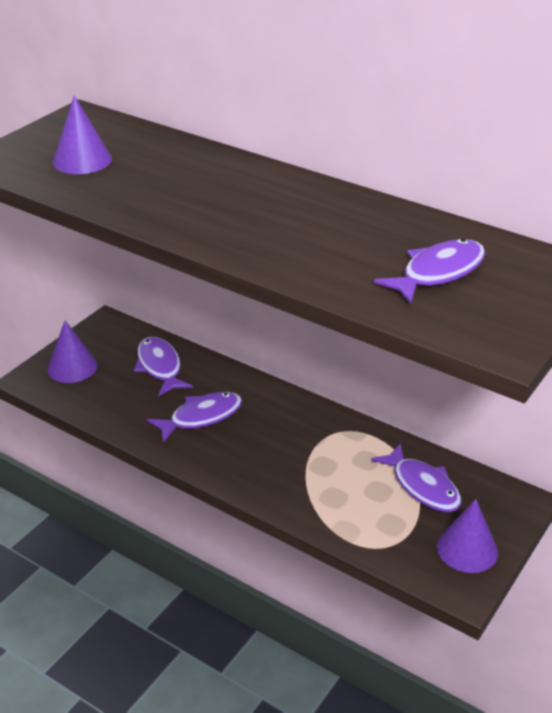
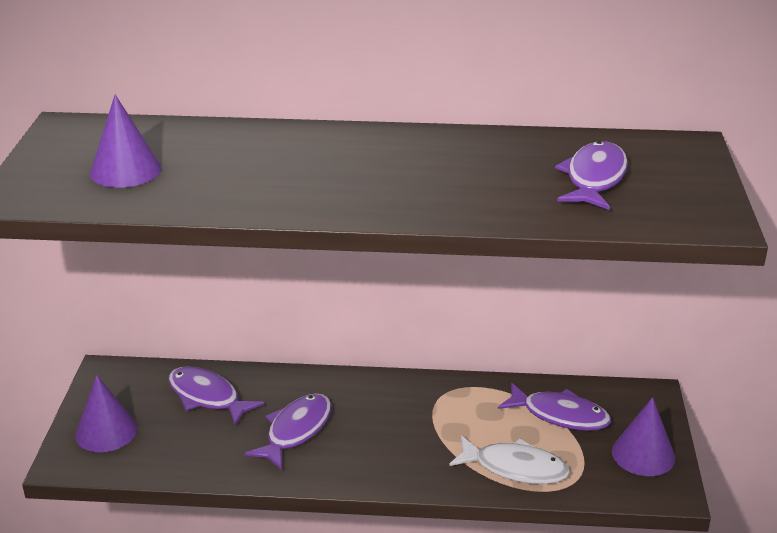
camera: 30 degrees left, 5 degrees down
none -> white fish [449,435,570,484]

